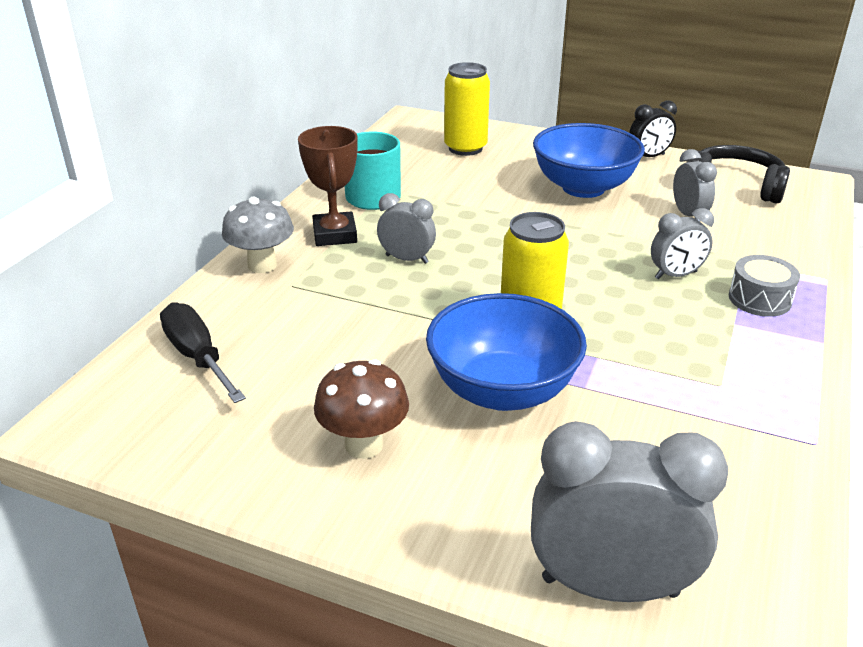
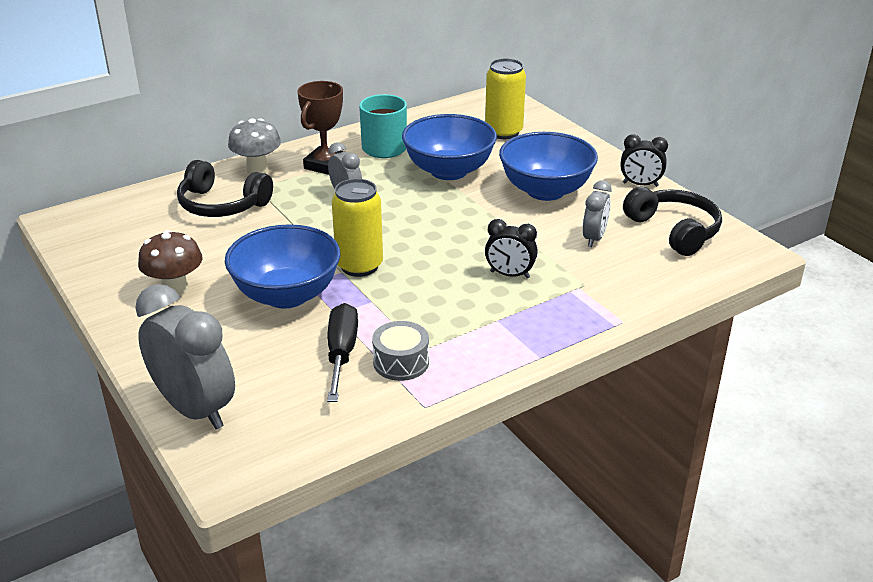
camera: 35 degrees right, 0 degrees up
black screwdriver [160,302,246,403] -> black screwdriver moved to [327,303,358,402]
grey clock [651,208,714,279] -> black clock [485,219,538,278]
grey drum [729,255,800,317] -> grey drum moved to [372,321,429,381]
none -> black headphones [177,160,273,217]
none -> blue bowl [402,114,497,180]

